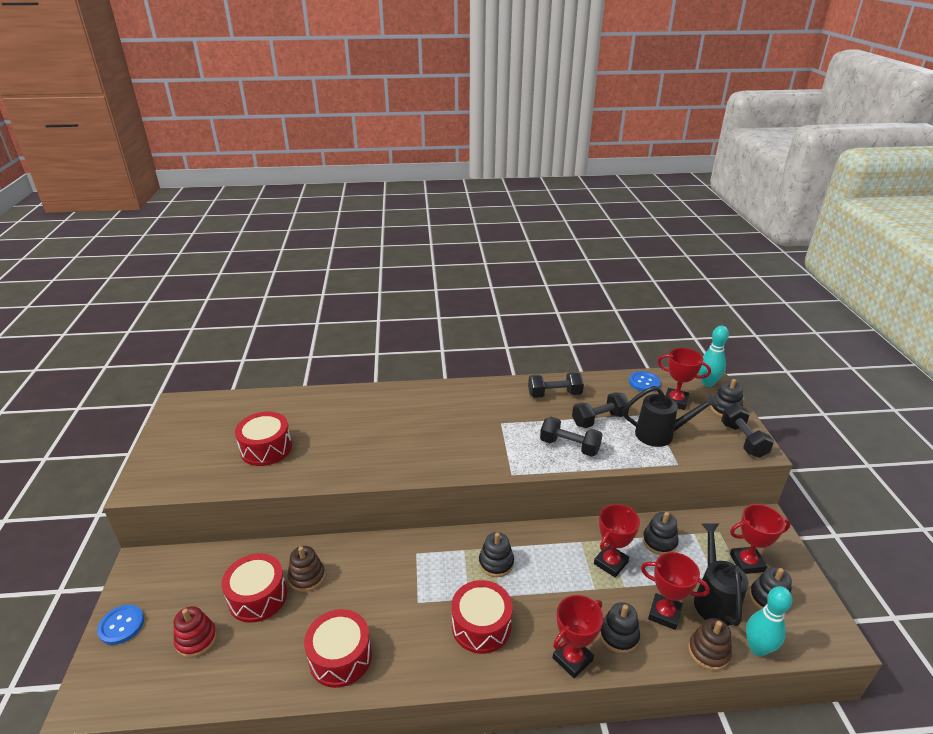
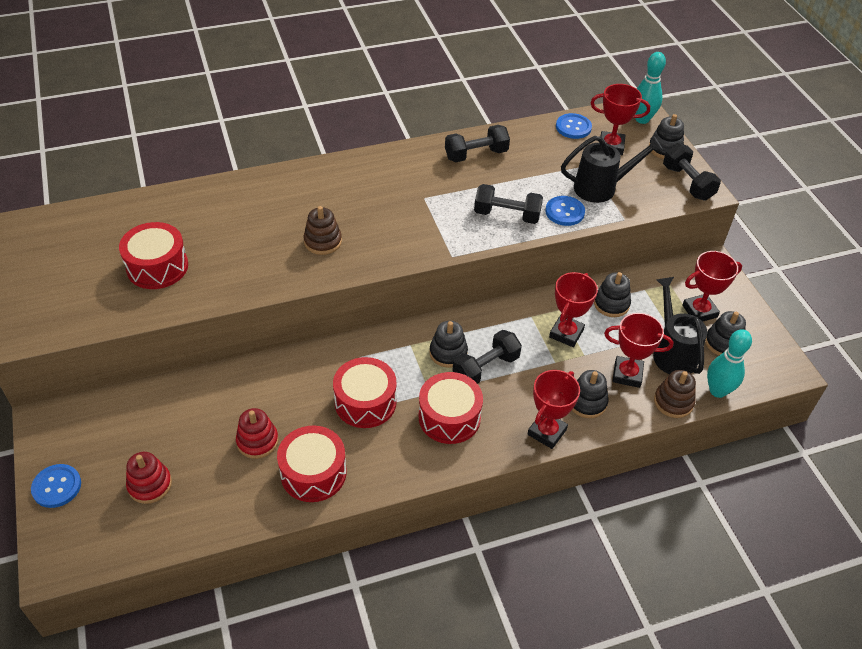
camera: 15 degrees left, 15 degrees up
red drum [222,553,287,623] -> red drum moved to [333,357,397,428]
brown stacking toy [288,546,325,592] -> brown stacking toy moved to [304,206,342,255]
black dumbbell [572,392,629,428] -> black dumbbell moved to [452,330,522,384]
none -> red stacking toy [236,408,279,459]
none -> blue button [545,196,585,226]

